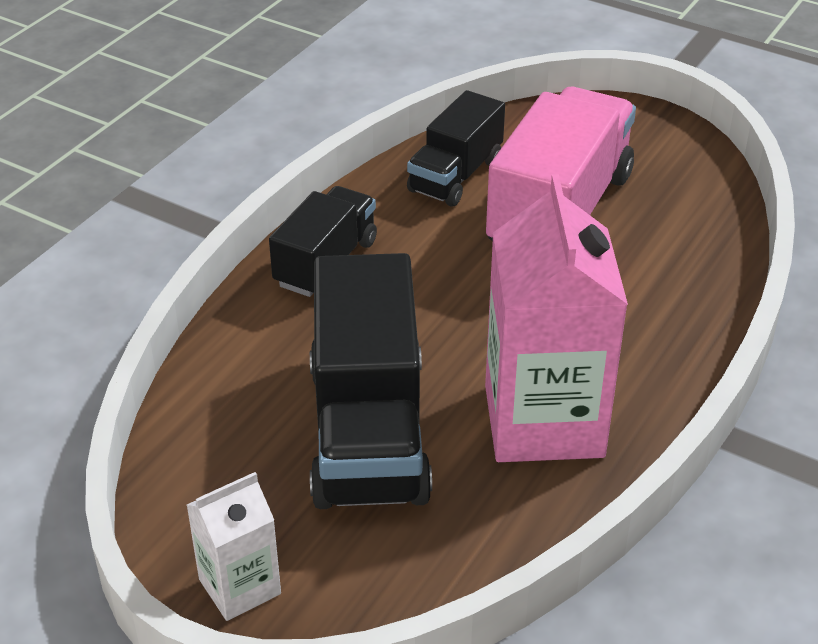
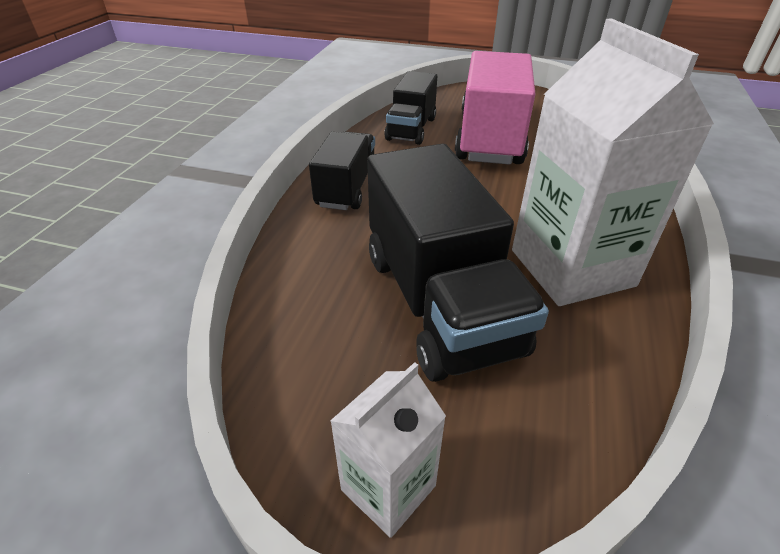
camera: 15 degrees left, 0 degrees up
pink carton [485,174,628,462] -> white carton [512,18,714,306]

